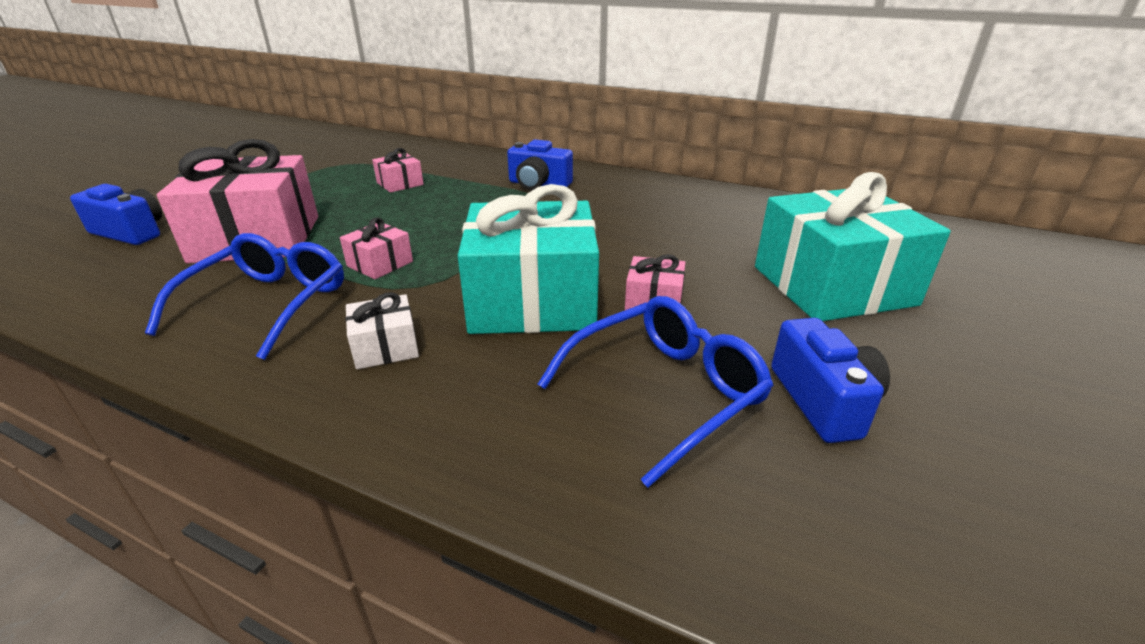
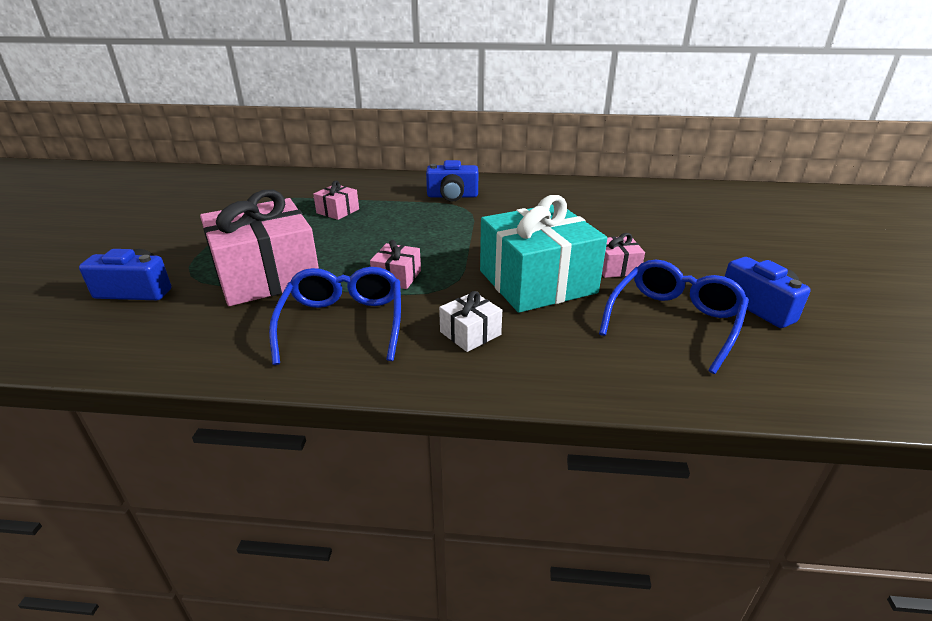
camera: 20 degrees left, 0 degrees up
turquoise gift [755,172,951,321] -> none

